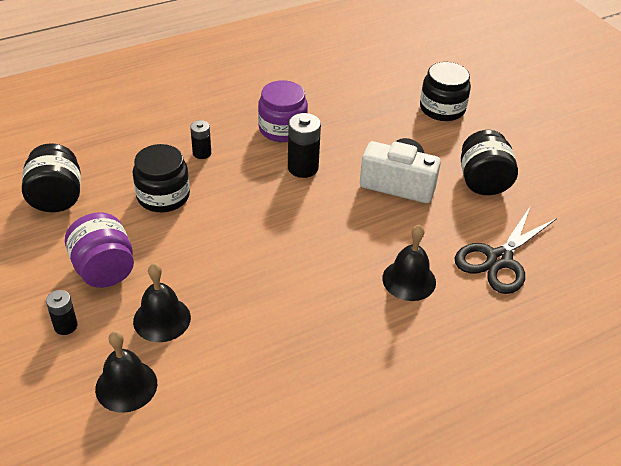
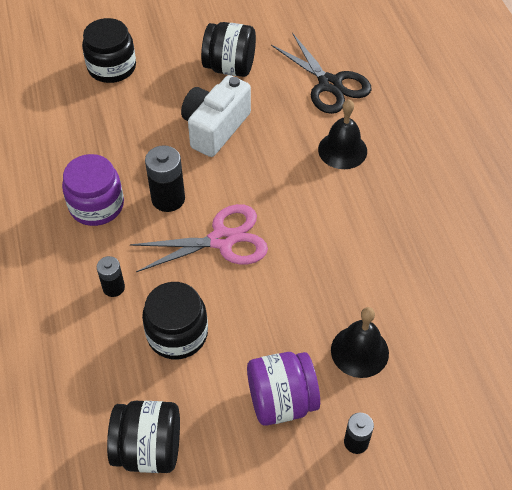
camera: 75 degrees left, 10 degrees up
black bell [95,331,157,413] -> none
none -> pink scissors [130,204,268,272]

